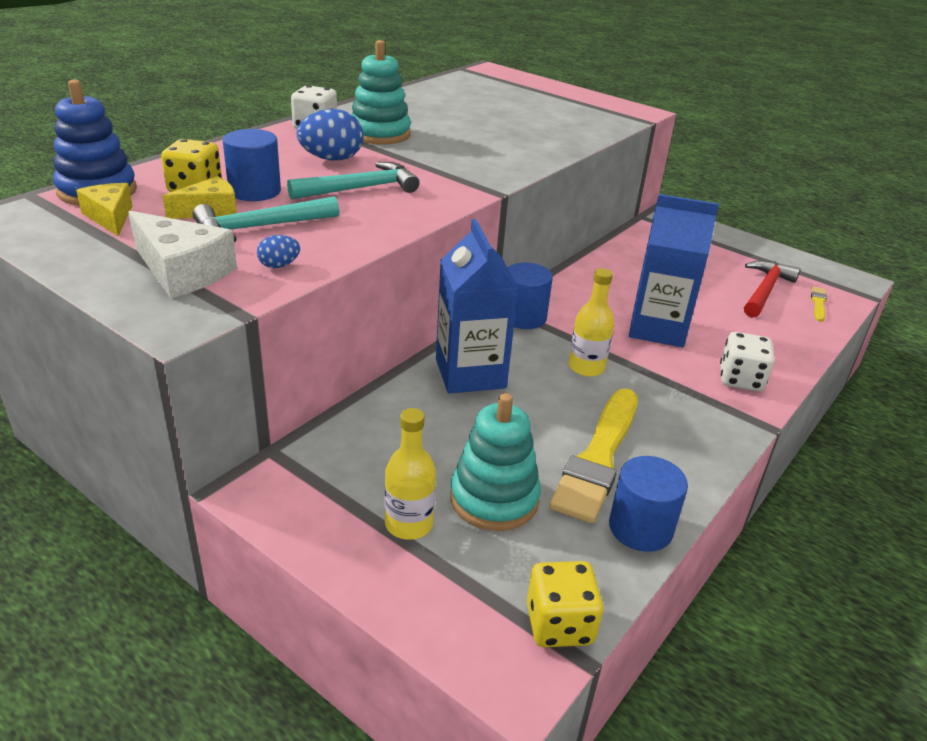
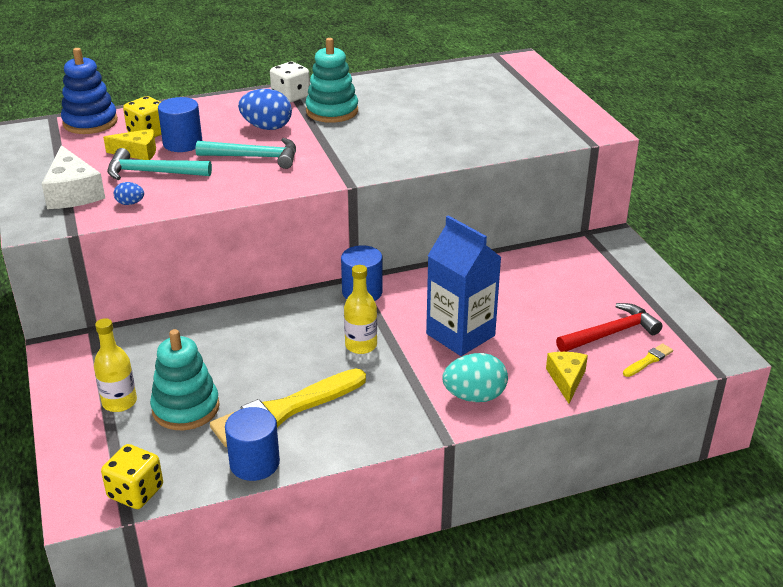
camera: 35 degrees right, 0 degrees up
yellow cheese [76,183,132,236] -> yellow cheese moved to [546,352,588,404]
blue carton [436,219,519,394] -> none
white dice [720,332,774,391] -> turquoise egg [443,353,508,402]

